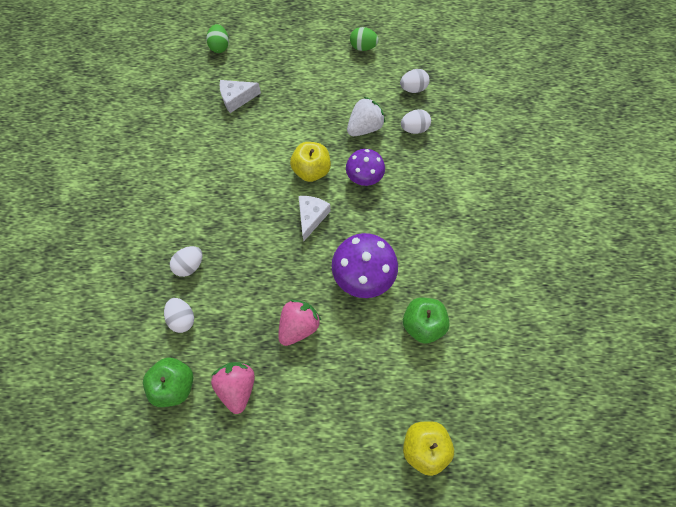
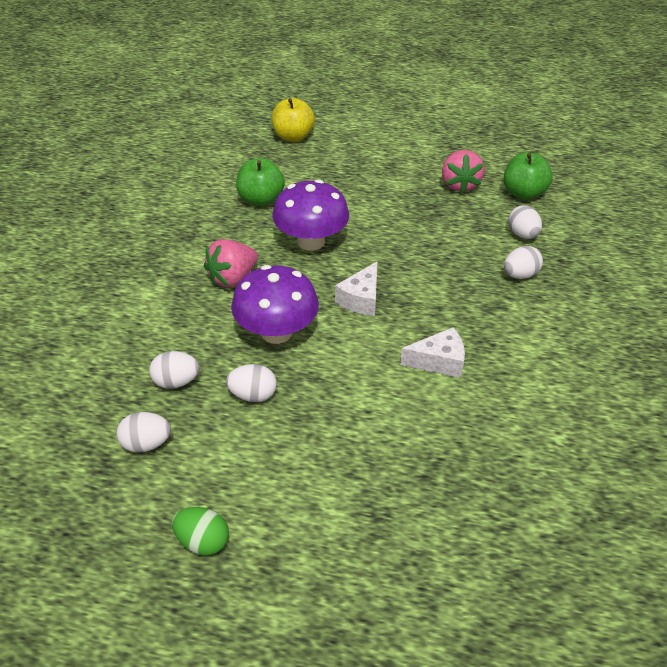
camera: 170 degrees left, 25 degrees down
green egg [207,24,229,53] -> none
white cheese [220,80,261,113] -> white cheese moved to [400,327,465,378]
pink strawberry [278,300,321,346] -> pink strawberry moved to [204,239,258,287]
yellow apple [290,142,331,182] -> none
purple mushroom [346,149,385,186] -> purple mushroom [231,265,319,344], size x1.52
white strawberry [347,97,385,136] -> white egg [226,364,277,402]

